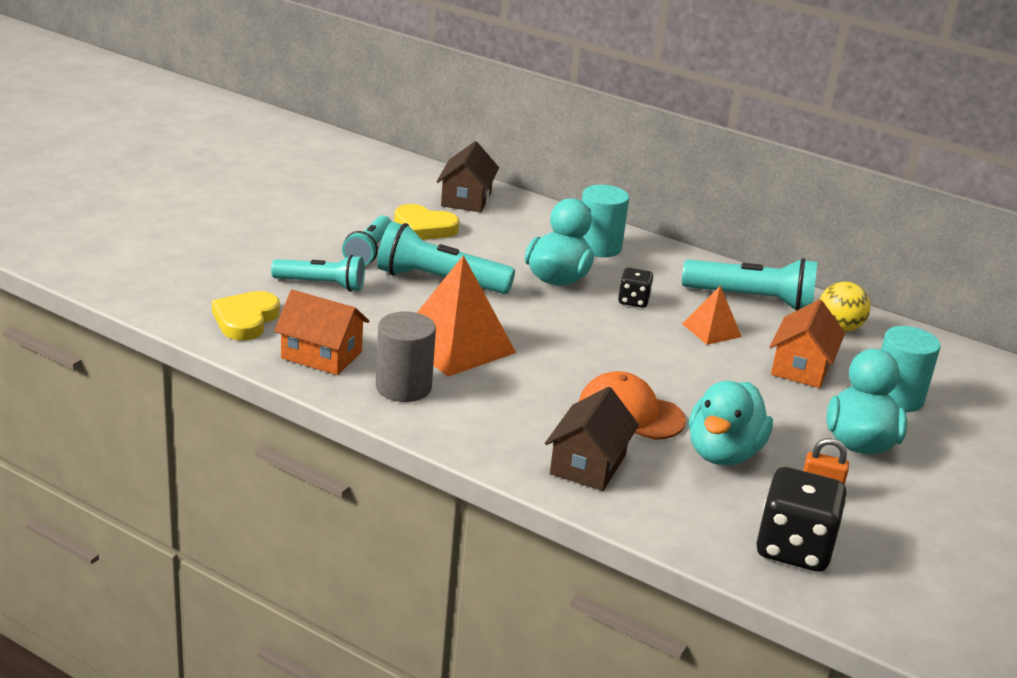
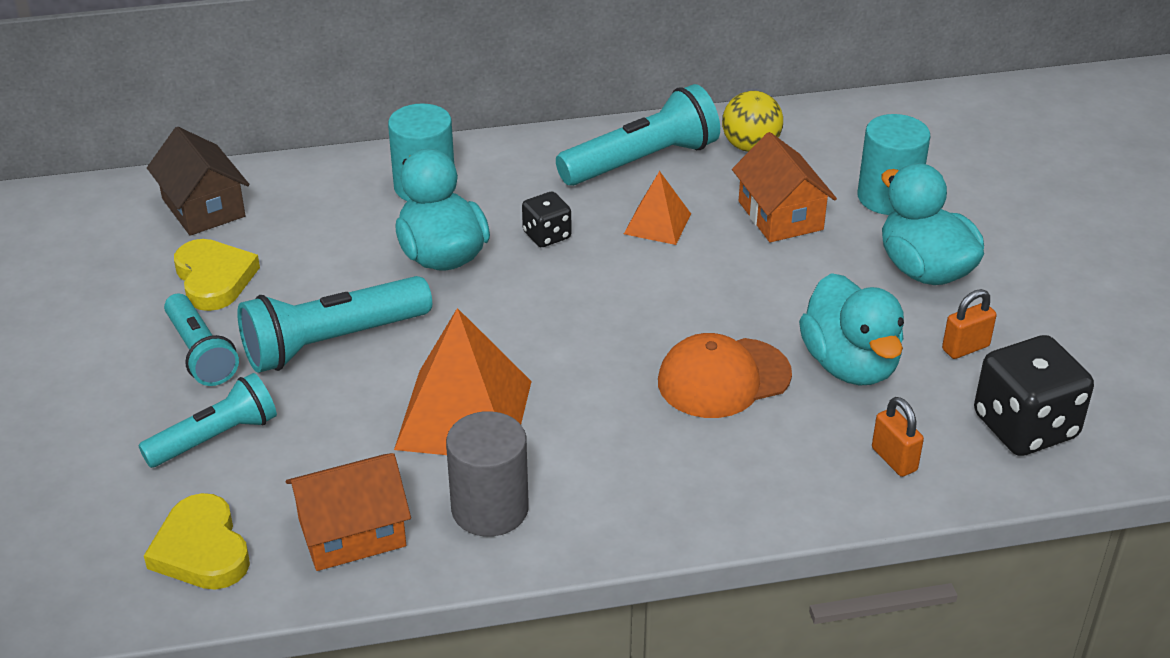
camera: 40 degrees left, 10 degrees up
yellow heart [394,204,460,240] -> yellow heart turned 90 degrees counterclockwise [174,239,260,311]
brown house [545,387,639,491] -> none
none -> orange padlock [872,397,924,477]

